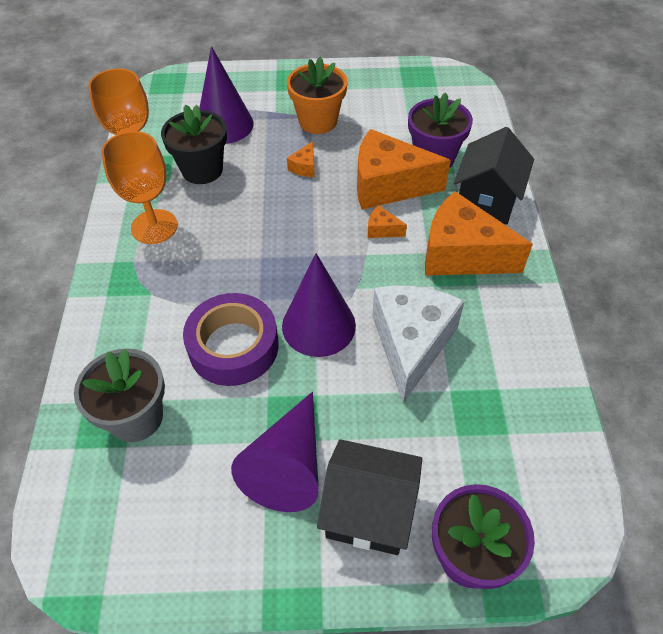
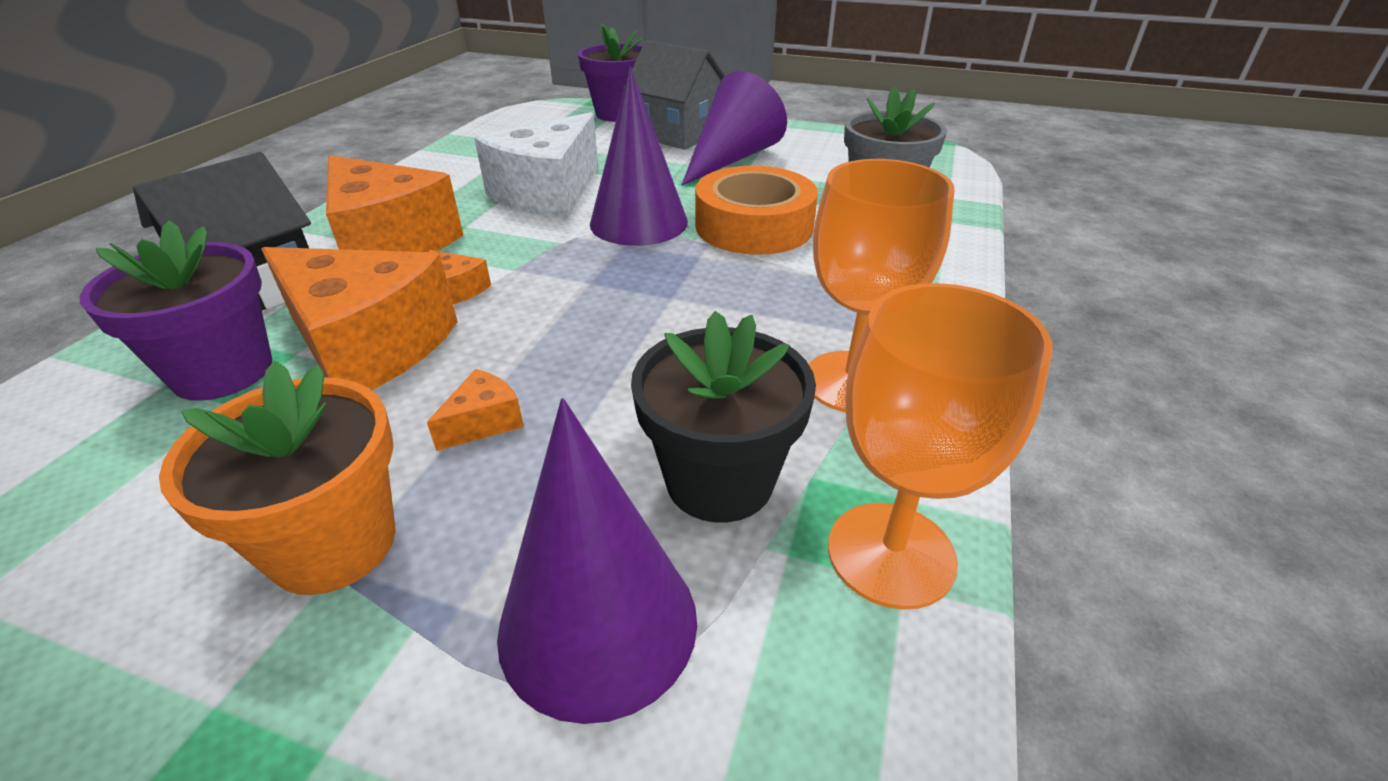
camera: 160 degrees left, 15 degrees down
purple tape [183,293,279,386] -> orange tape [695,166,818,255]
black house [317,439,422,555] -> grey house [623,40,725,150]

